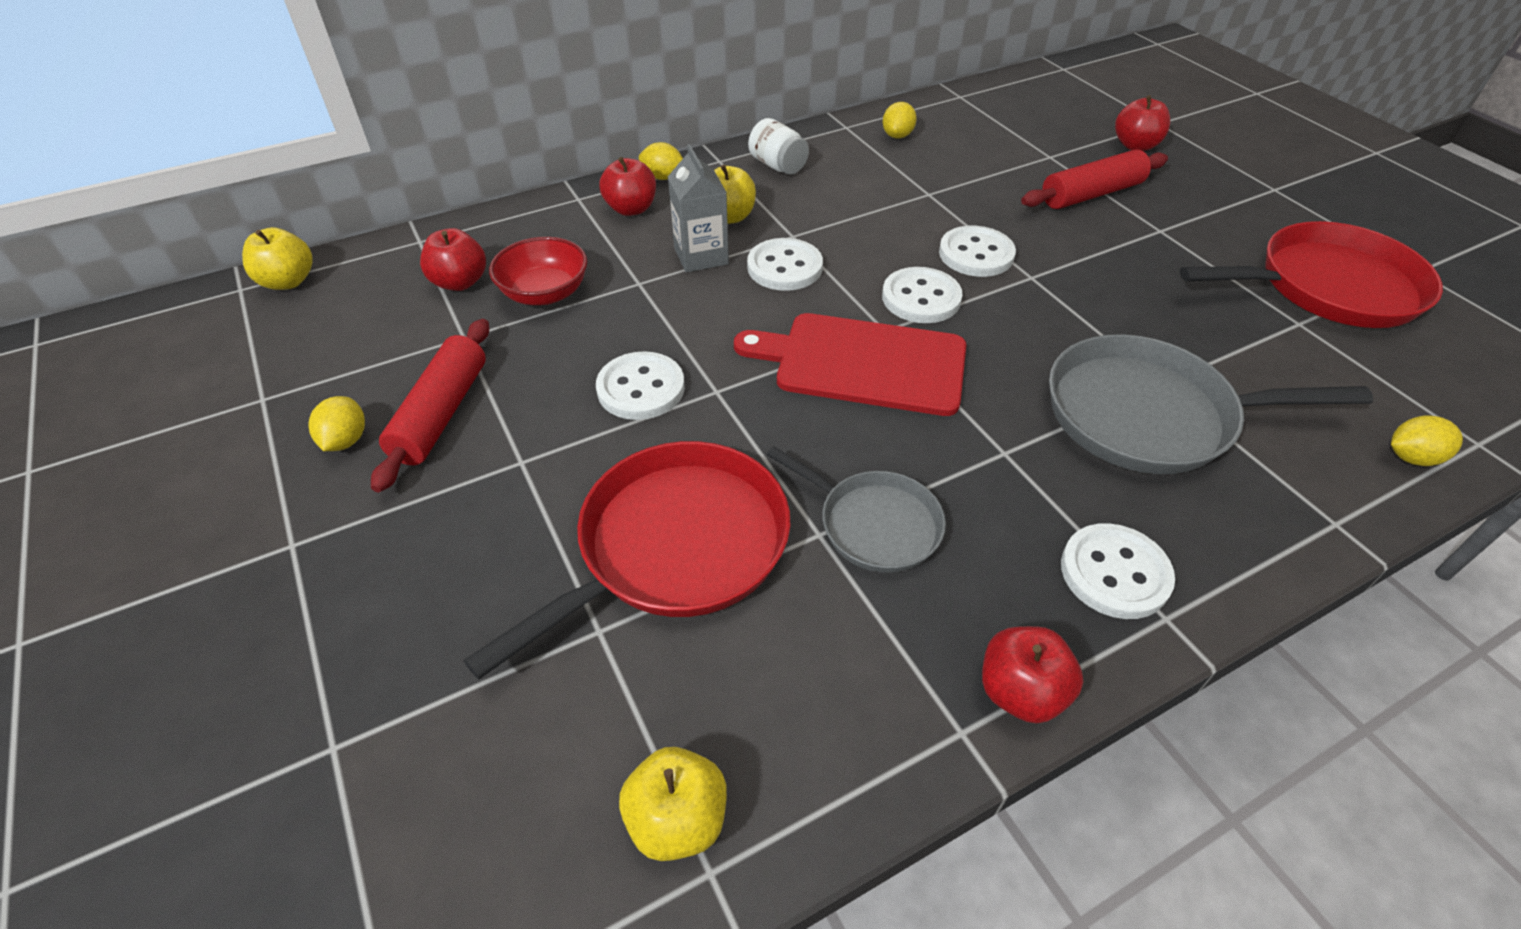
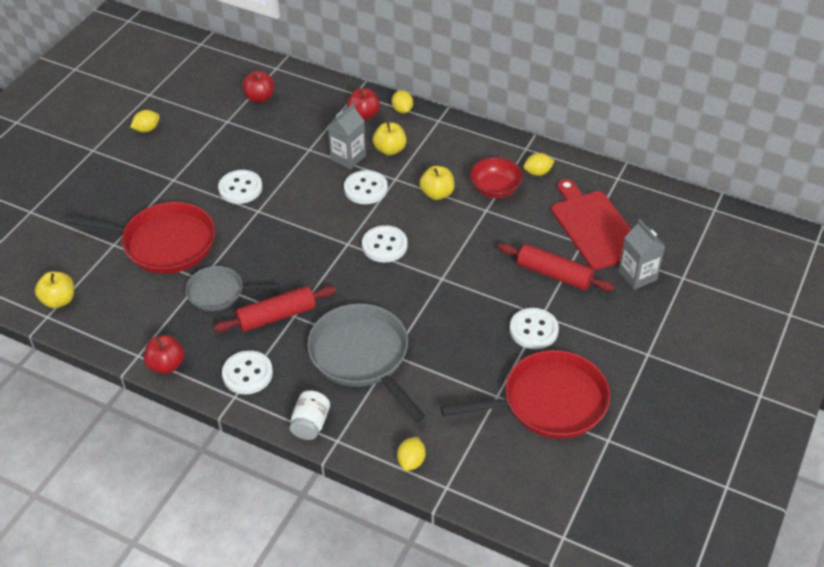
camera: 55 degrees right, 0 degrees up
yellow apple [242,227,313,290] -> yellow apple moved to [419,166,455,200]
red rolling pin [371,319,489,492] -> red rolling pin moved to [214,286,336,332]
red bowl [489,237,587,305] -> red bowl moved to [470,157,523,198]
red cutting board [734,313,966,416] -> red cutting board moved to [552,179,632,270]
white jar [748,118,809,175] -> white jar moved to [290,390,330,440]
grey pan [767,446,946,573] -> grey pan turned 90 degrees clockwise [185,266,279,311]
white button [939,226,1016,277] -> white button moved to [510,308,559,349]
red apple [1115,95,1170,151] -> grey carton [618,219,665,290]
red pan [1180,221,1443,328] -> red pan turned 60 degrees counterclockwise [441,350,610,439]
yellow lemon [1391,415,1463,466] -> yellow lemon turned 60 degrees clockwise [397,437,426,471]

